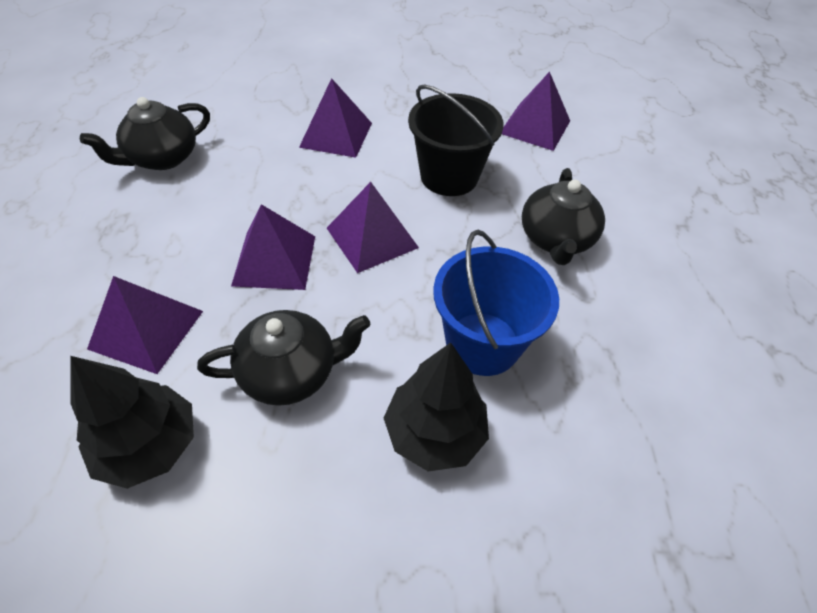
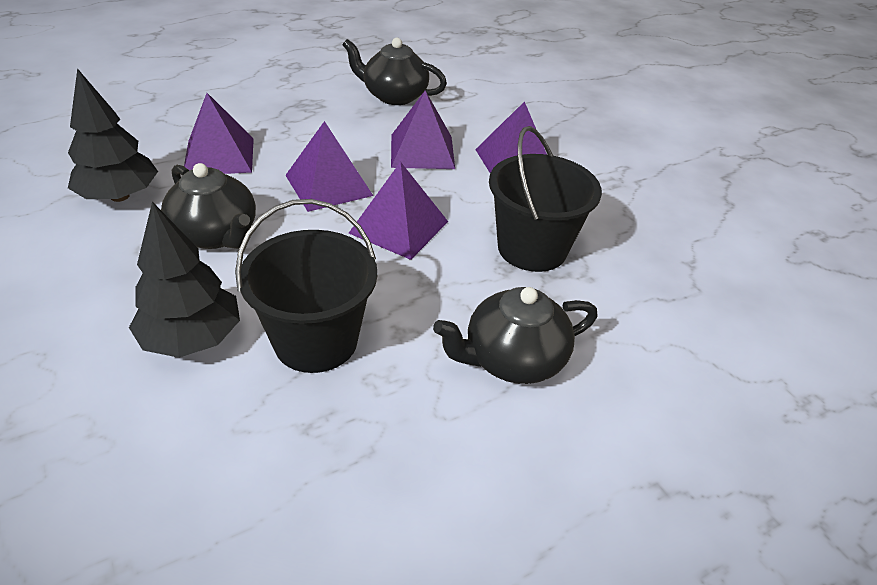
camera: 60 degrees right, 10 degrees down
blue bucket [433,230,559,376] -> black bucket [235,199,377,373]
purple pyramid [502,71,570,151] -> purple pyramid moved to [391,91,455,169]

